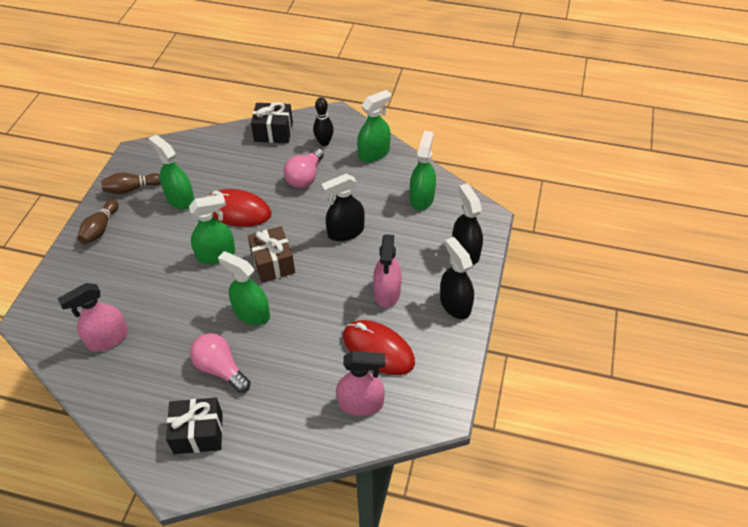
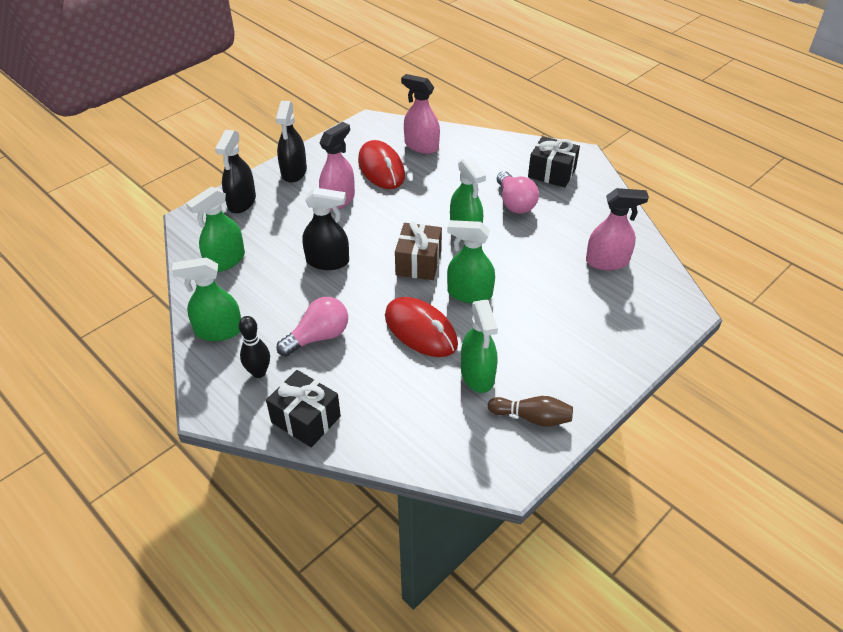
camera: 150 degrees left, 5 degrees down
brown bowling pin [77,199,119,244] -> none

